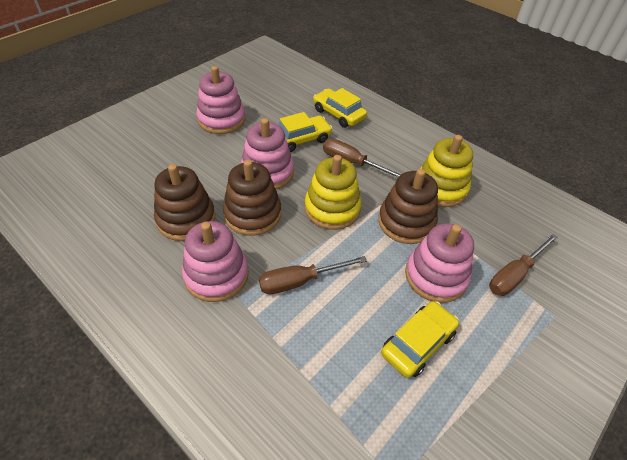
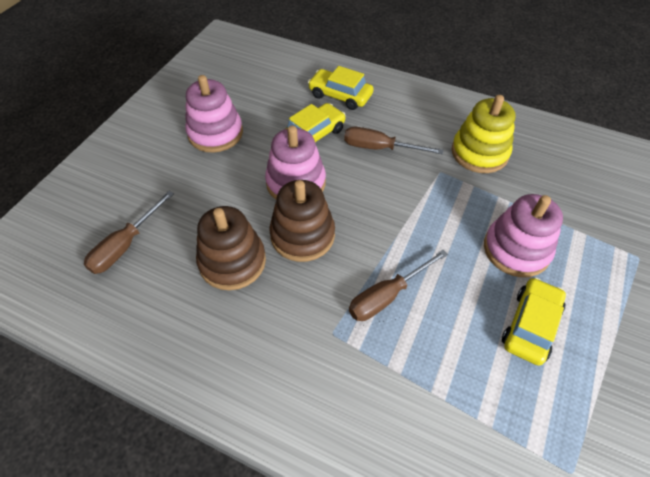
camera: 15 degrees left, 5 degrees up
pink stacking toy [182,221,249,302] -> none
yellow stacking toy [305,155,362,230] -> none
brown stacking toy [378,169,438,244] -> none
brown screwdriver [489,234,559,296] -> brown screwdriver moved to [84,191,174,274]

